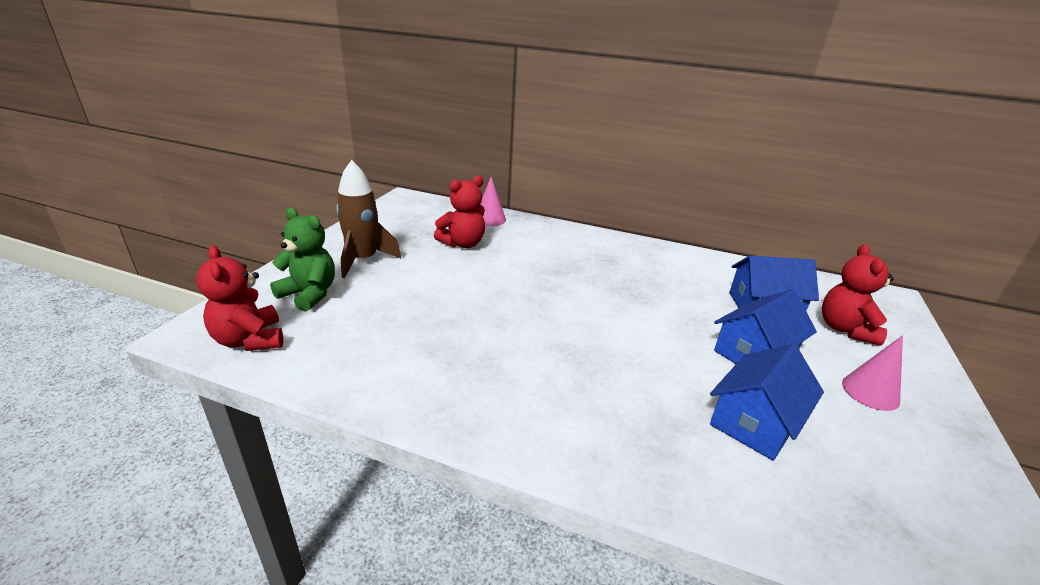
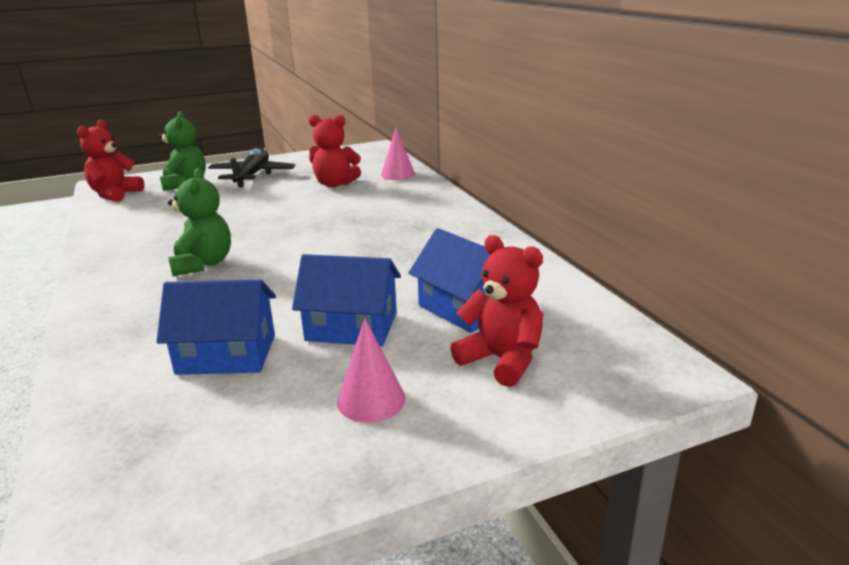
camera: 50 degrees right, 5 degrees down
brown rocket [336,160,402,278] -> black plane [208,148,296,187]
red teddy bear [822,244,894,346] -> red teddy bear turned 75 degrees clockwise [450,235,544,387]
none -> green teddy bear [168,168,231,276]

